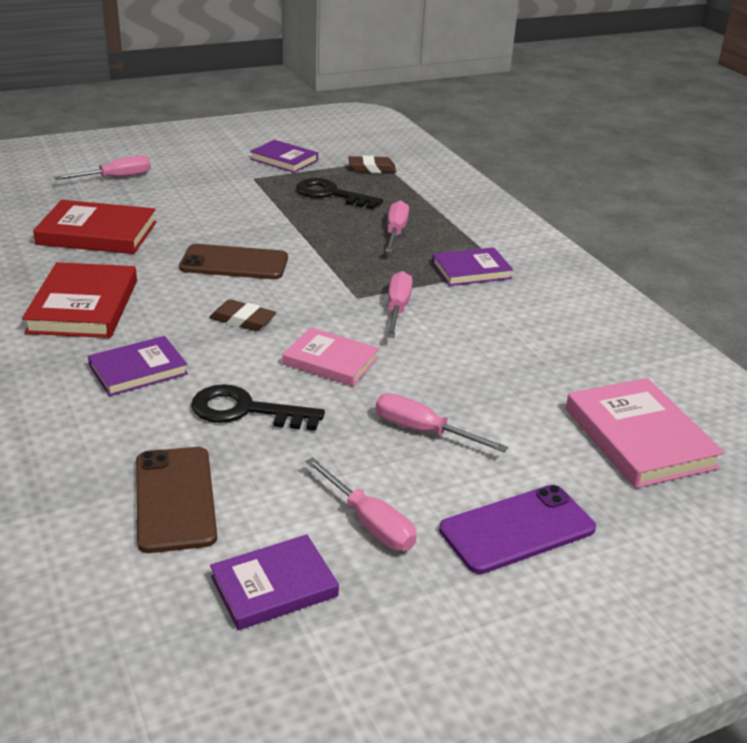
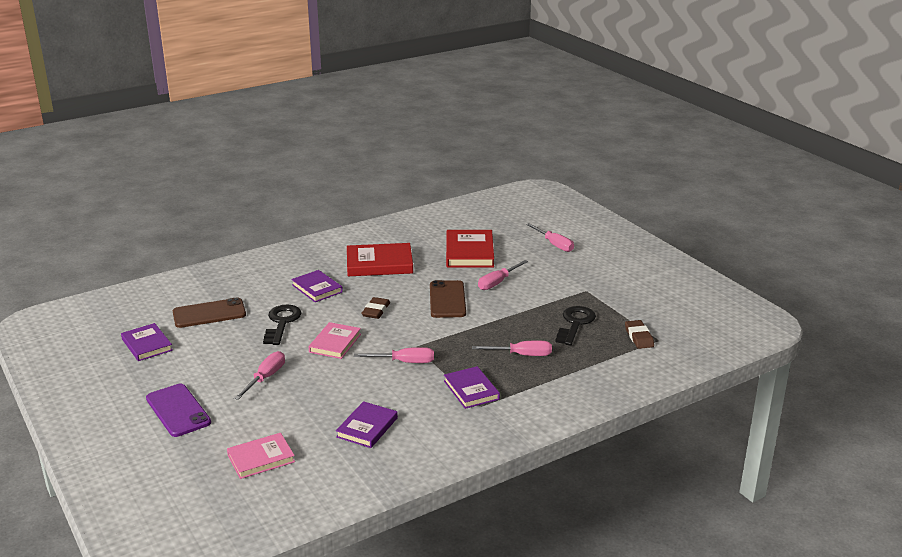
camera: 85 degrees right, 5 degrees down
purple book [250,140,318,173] -> purple book moved to [336,401,398,448]
pink screwdriver [305,457,417,551] -> pink screwdriver moved to [478,260,528,290]
pink book [566,378,725,488] -> pink book [227,433,295,479], size x0.66

